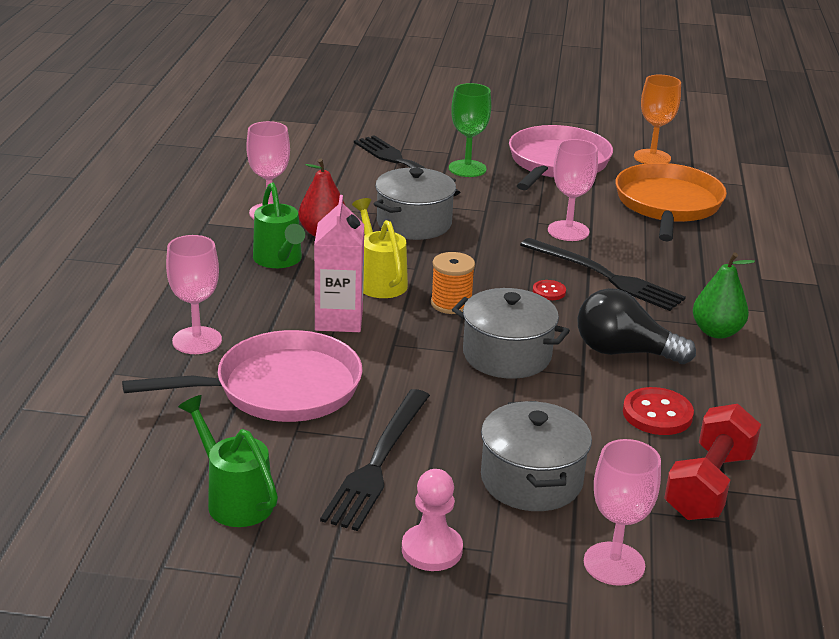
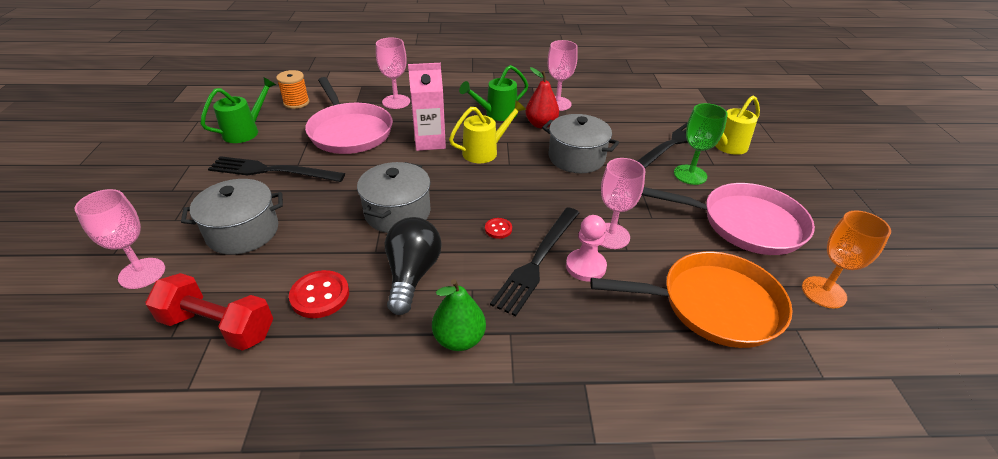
camera: 80 degrees right, 10 degrees up
pink pawn [402,469,463,571] -> pink pawn moved to [566,215,607,281]
orange spool [431,252,475,314] -> orange spool moved to [276,70,309,109]
none -> yellow watering can [715,96,760,155]

